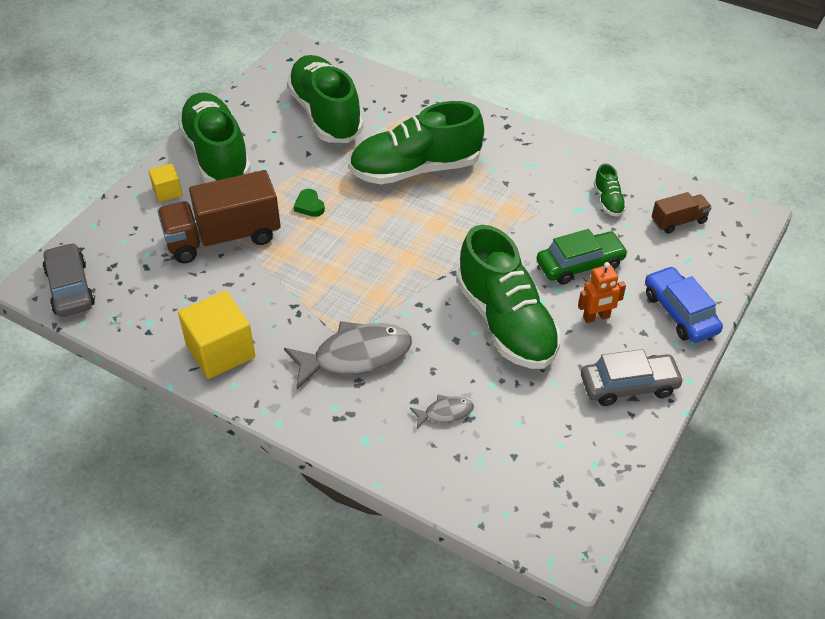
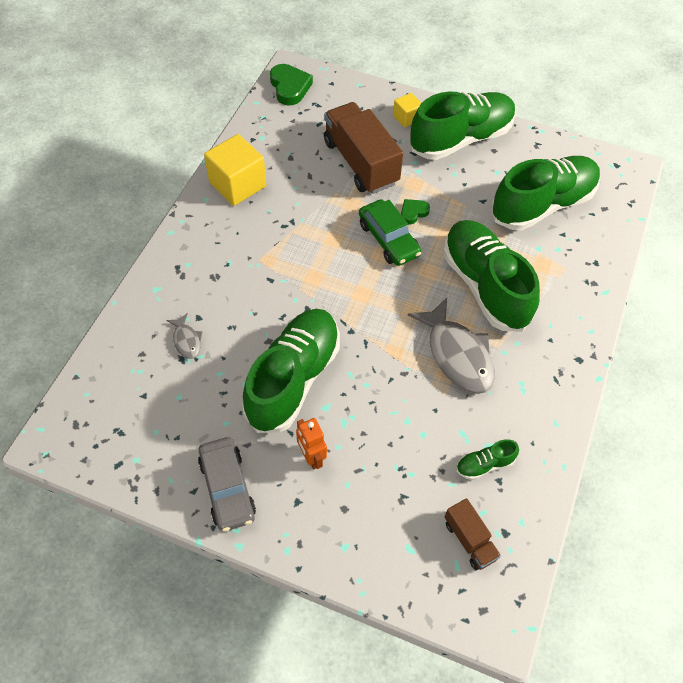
camera: 80 degrees right, 10 degrees up
grey car [43,243,95,317] -> green heart [270,64,313,105]
grey fish [284,321,412,389] -> grey fish moved to [408,298,495,394]
green shoe [457,225,561,369] -> green shoe turned 150 degrees clockwise [242,309,340,433]
green car [537,229,628,285] -> green car moved to [359,199,421,266]
blue car [645,266,723,343] -> none

